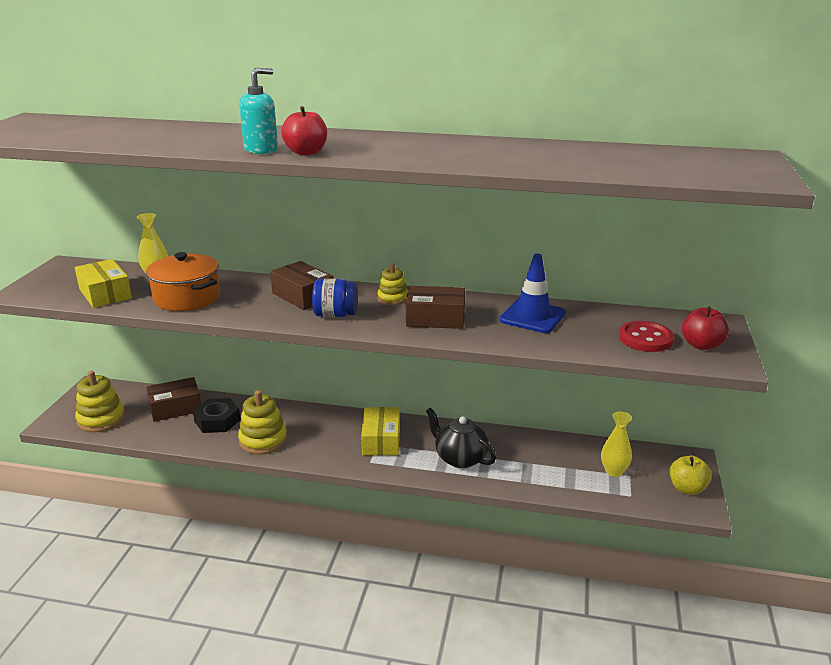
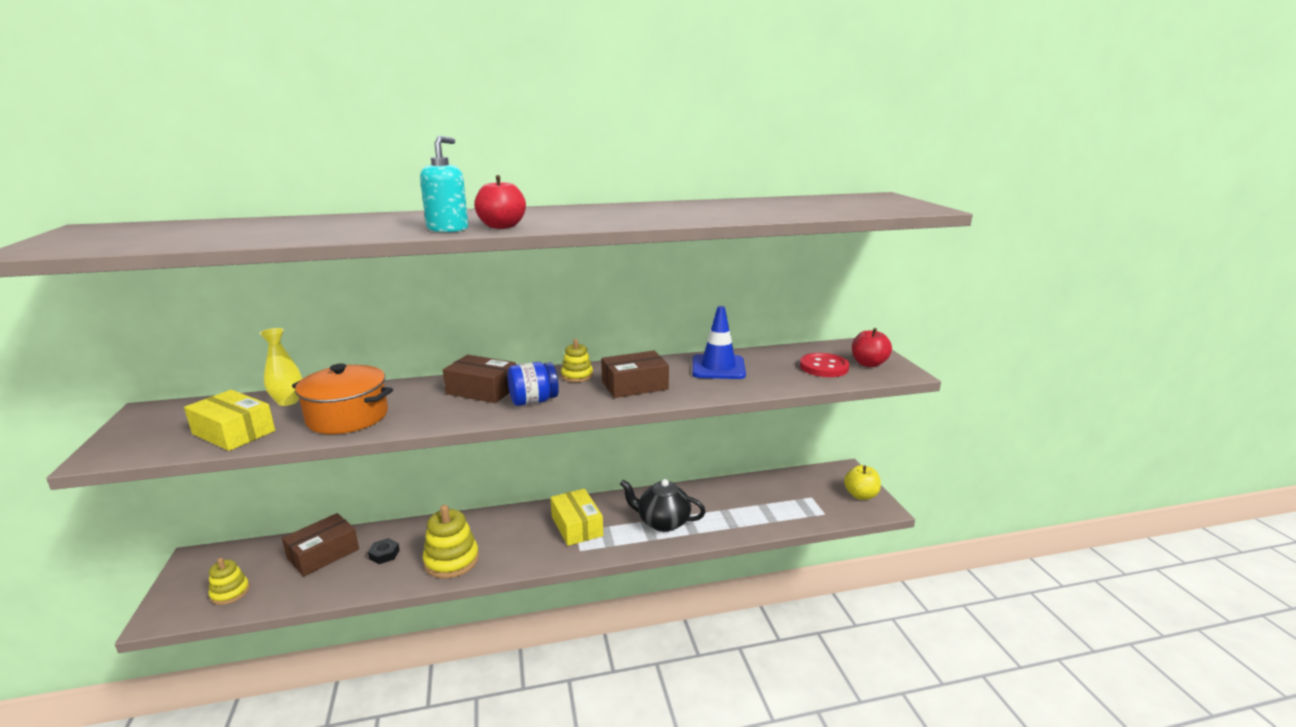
camera: 25 degrees left, 5 degrees down
yellow stacking toy [75,371,125,432] -> yellow stacking toy [209,558,250,605], size x0.61
black nut [193,398,240,433] -> black nut [368,538,400,564], size x0.55
yellow vase [601,412,632,477] -> none

